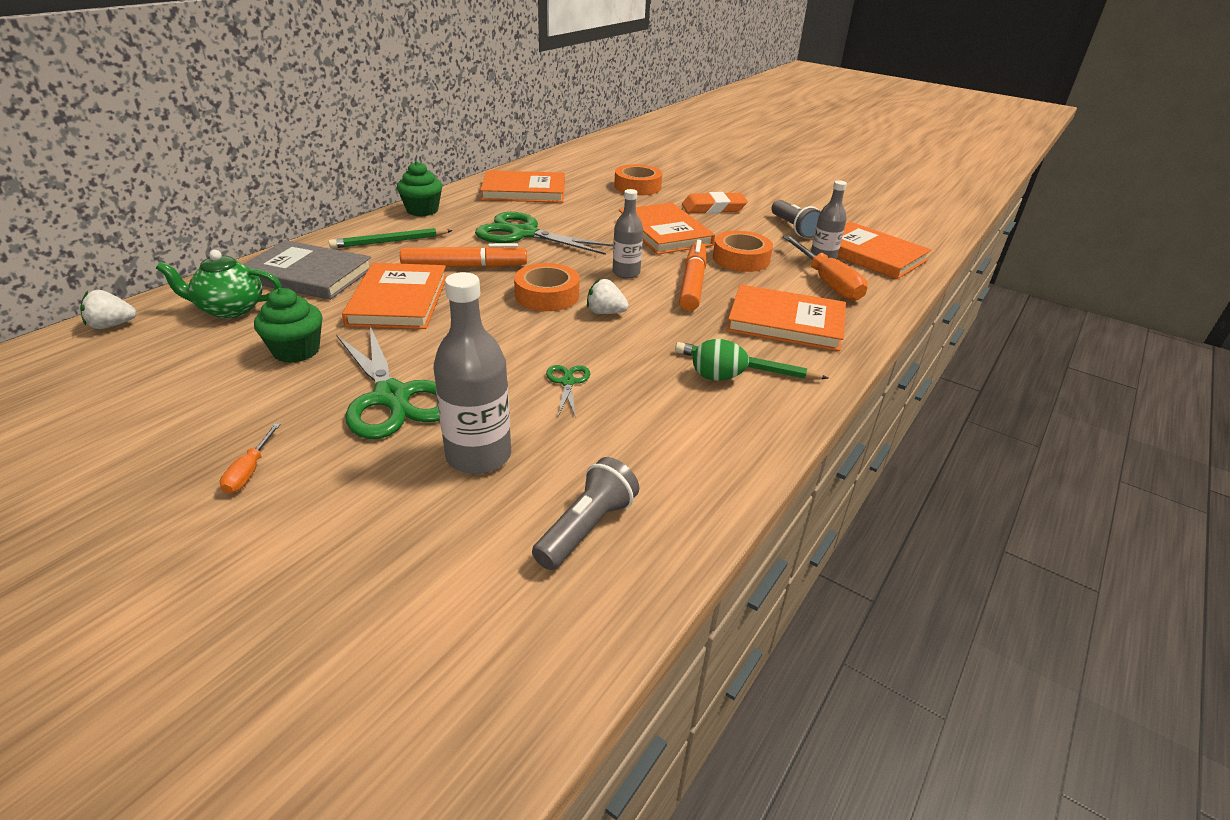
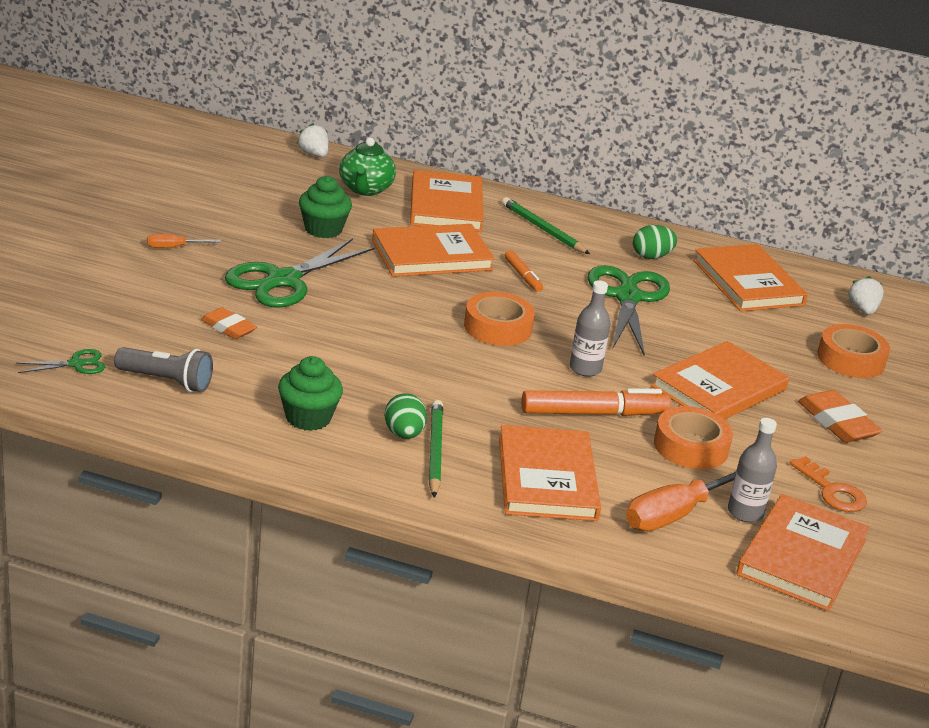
camera: 70 degrees right, 5 degrees down
green teapot [156,250,282,319] -> green teapot turned 150 degrees counterclockwise [339,137,396,196]
grey book [244,240,371,300] -> orange book [410,170,483,232]
green cupcake [397,161,442,216] -> green cupcake moved to [278,356,343,431]
orange marker [400,243,527,268] -> orange marker [505,250,543,292], size x0.53
grey bottle [434,272,511,474] -> orange eraser [201,307,257,339]
green scissors [546,365,590,418] -> green scissors moved to [16,349,105,374]
white strawberry [587,279,629,314] -> white strawberry moved to [848,276,884,315]
grey flashlight [772,200,821,238] -> orange key [790,456,867,512]
none -> green egg [633,225,677,259]

